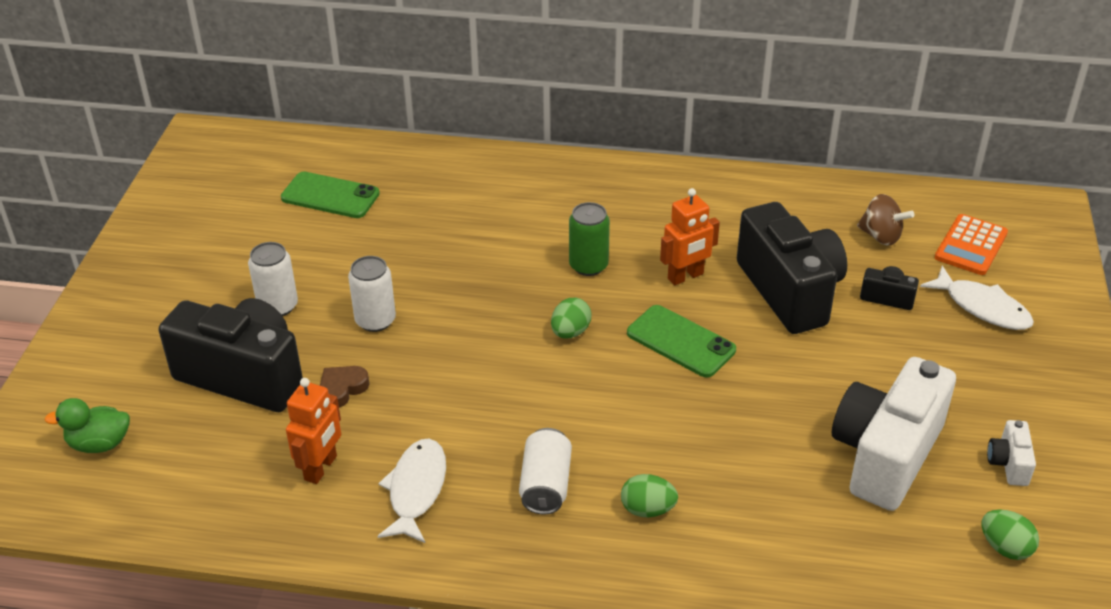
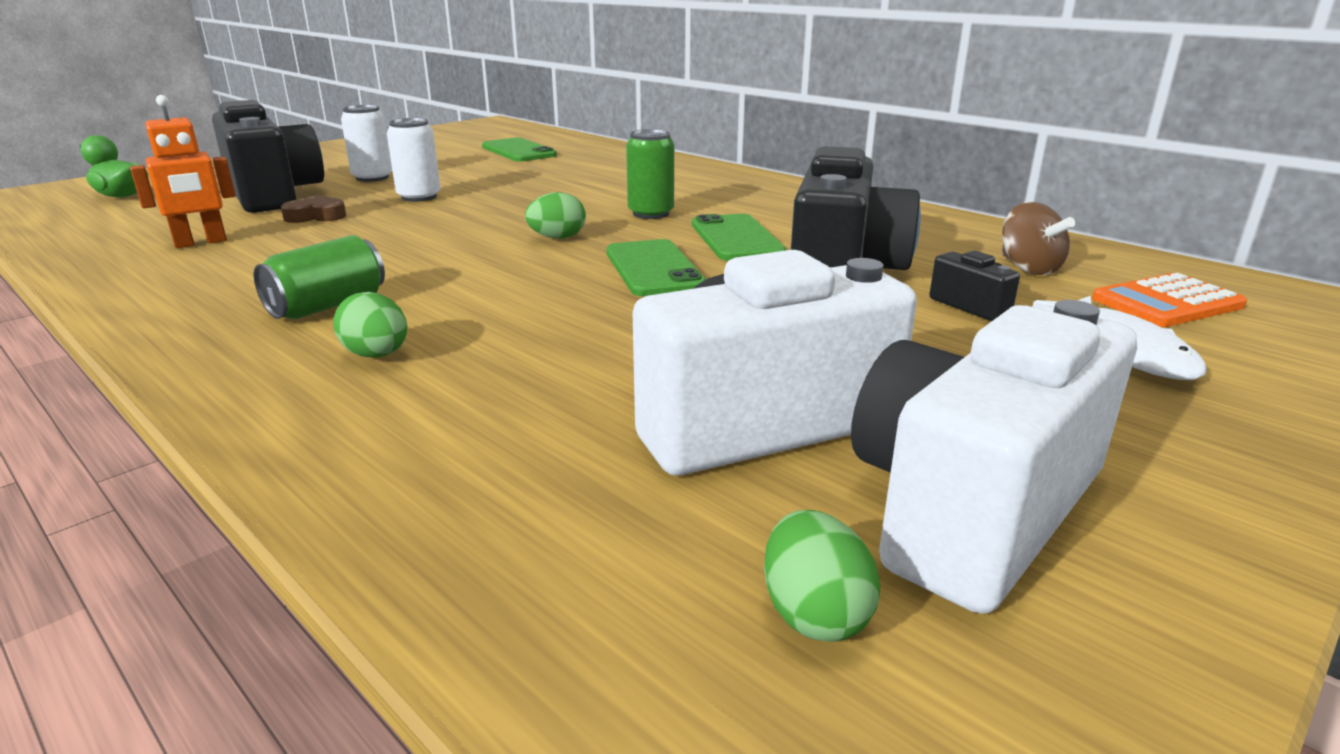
camera: 35 degrees right, 15 degrees down
white fish [378,439,446,543] -> none
white can [519,428,572,515] -> green can [254,235,385,319]
orange robot [660,188,720,285] -> green phone [692,214,786,261]
white camera [987,420,1036,486] -> white camera [851,300,1137,614], size x2.36

